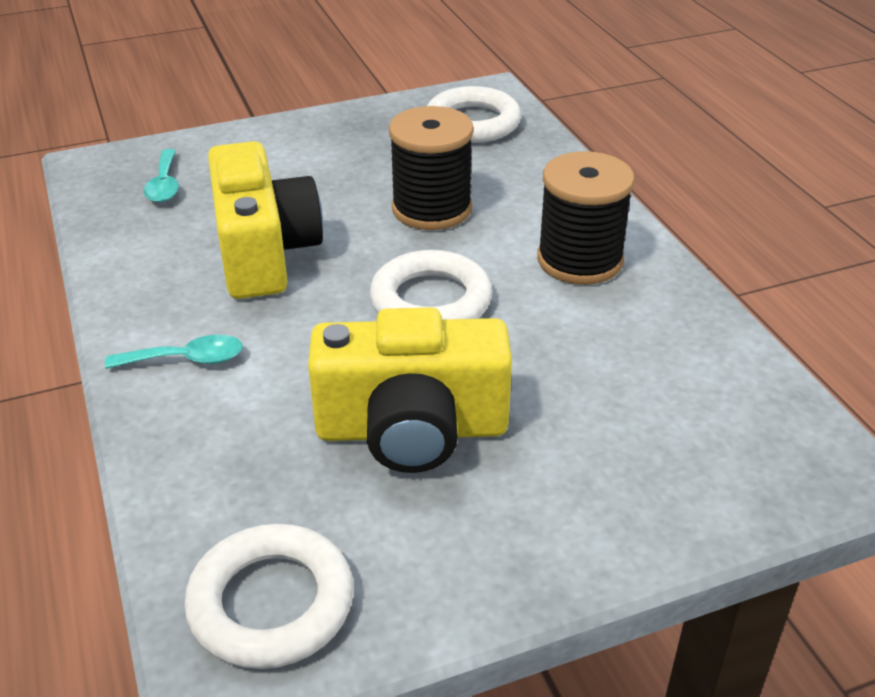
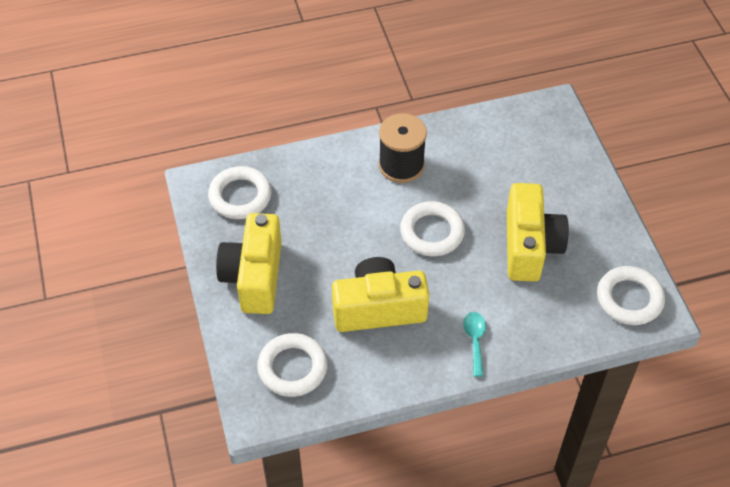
camera: 85 degrees left, 15 degrees up
turquoise spoon [143,149,179,202] -> white ring [257,333,328,397]
black spool [389,106,474,230] -> none
none -> yellow camera [216,213,282,314]

